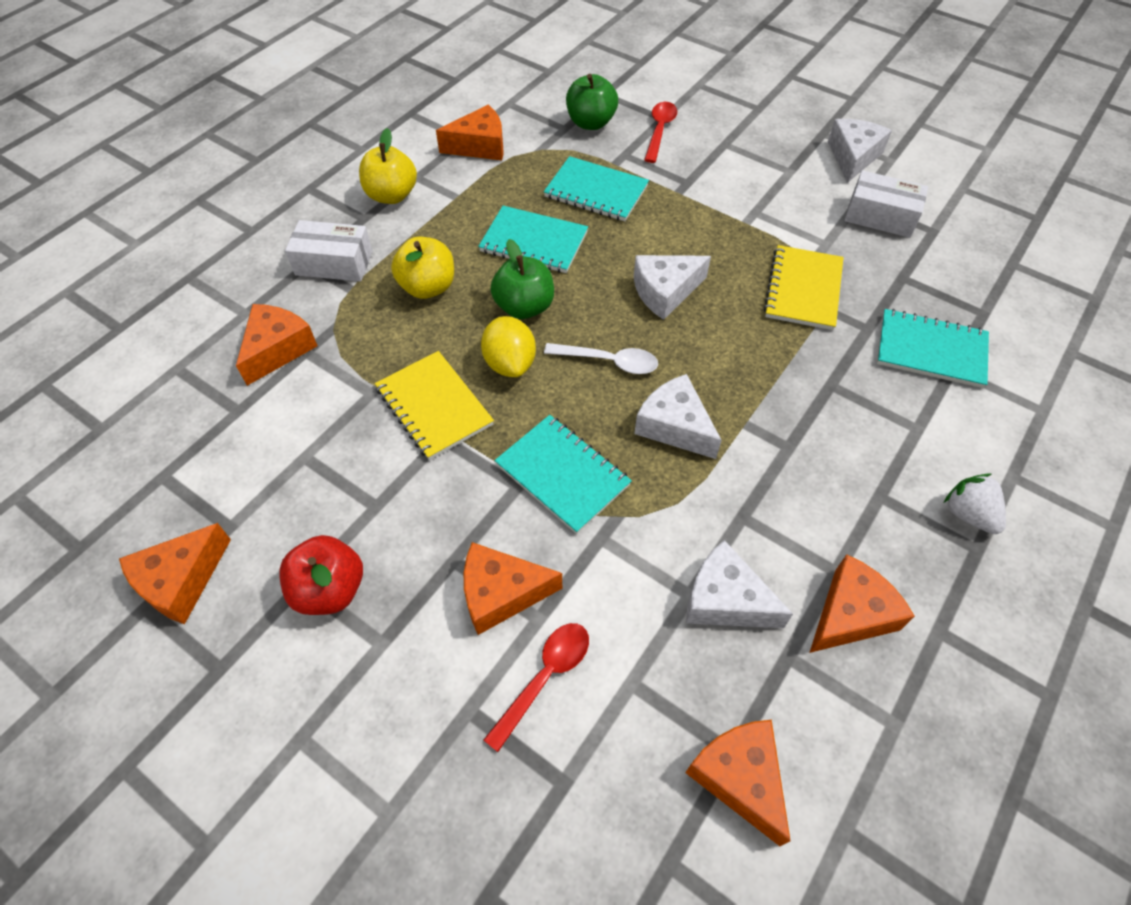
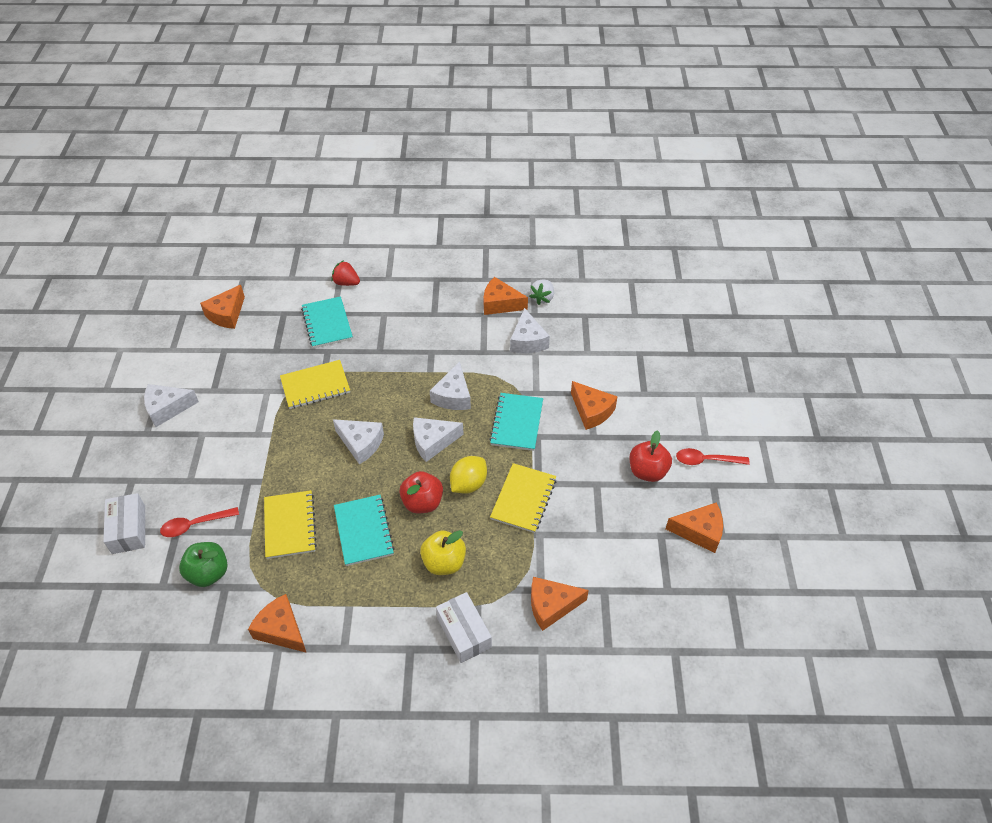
camera: 125 degrees left, 5 degrees down
yellow apple [359,128,417,204] -> none
red spoon [484,623,589,752] -> red spoon moved to [676,448,750,465]
green apple [491,239,554,319] -> red apple [399,471,443,513]
turquoise notebook [544,156,649,221] -> yellow notebook [264,490,317,559]
white spoon [544,343,658,374] -> white cheese [413,417,464,462]
orange cheese [685,720,791,846] -> orange cheese moved to [200,285,245,329]
white box [845,170,928,238] -> white box moved to [103,493,145,554]
white strawberry [944,473,1006,534] -> white strawberry moved to [529,279,554,305]
none -> red strawberry [331,260,360,286]

